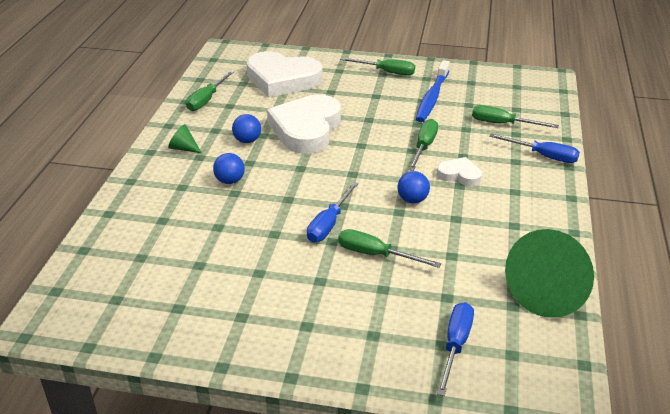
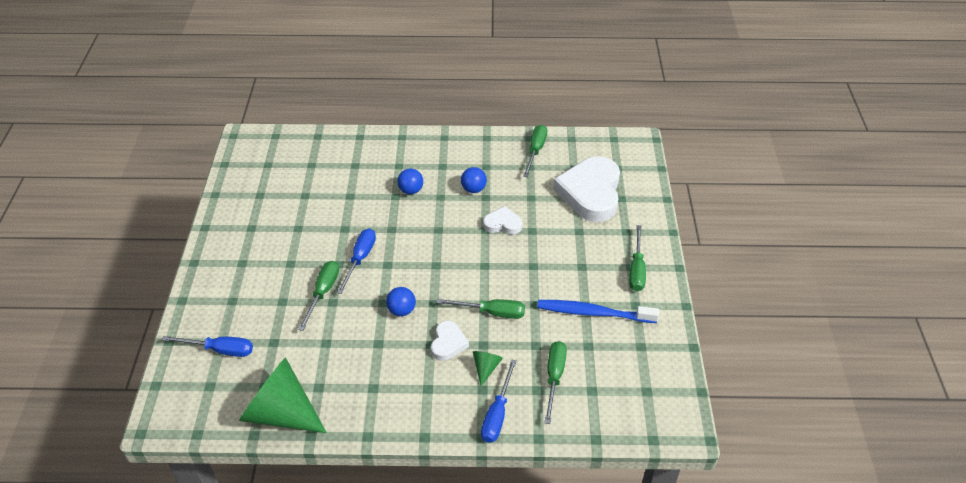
camera: 80 degrees right, 10 degrees up
green cone [168,124,202,153] -> green cone moved to [473,351,503,386]
green screwdriver [186,70,235,111] -> green screwdriver turned 90 degrees clockwise [523,125,547,177]
white heart [267,94,341,154] -> white heart [483,206,522,234], size x0.48
blue screwdriver [307,182,359,242] -> blue screwdriver turned 90 degrees clockwise [337,229,376,294]

